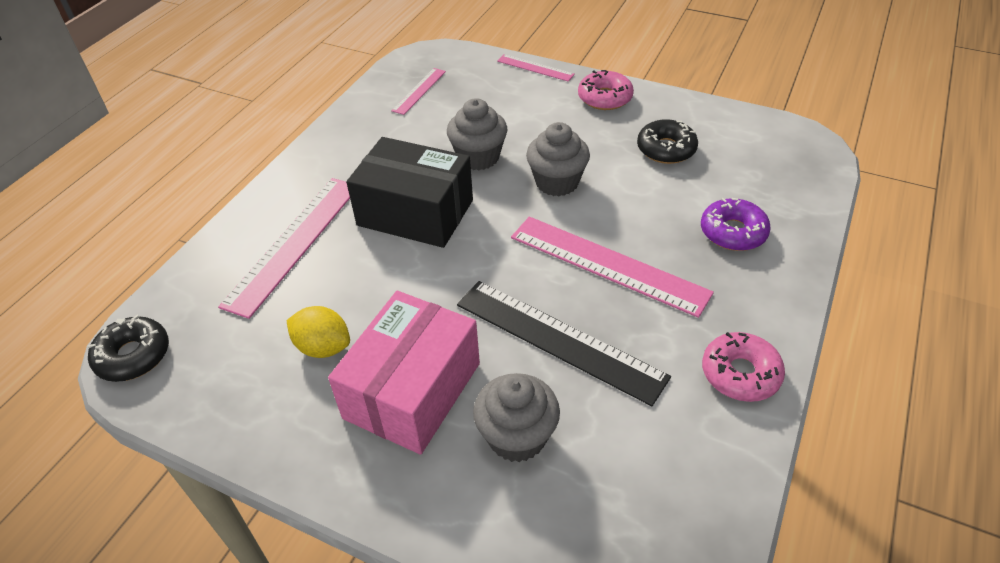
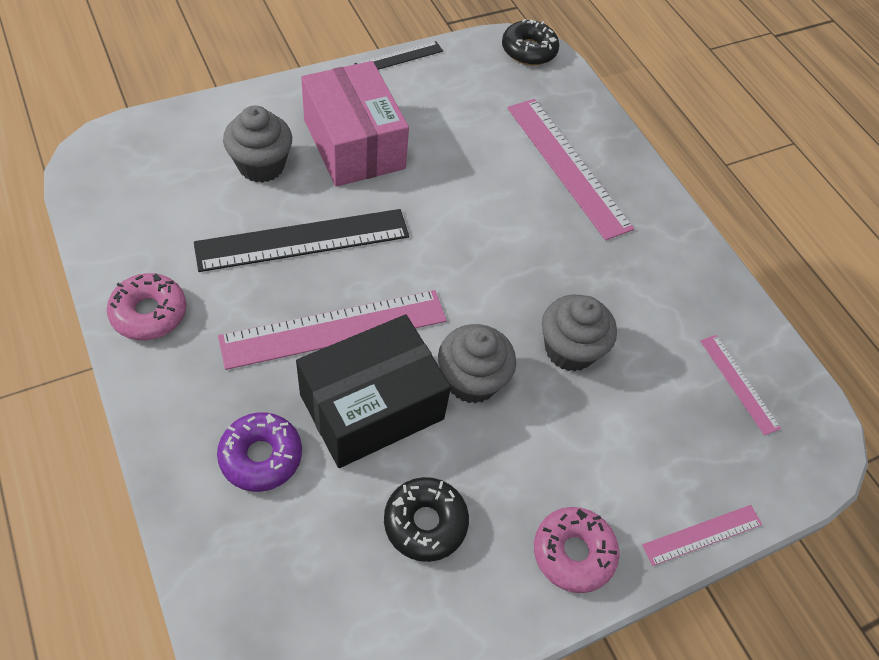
camera: 120 degrees right, 10 degrees up
yellow lemon [286,306,350,358] -> none
black box [346,137,473,248] -> black box moved to [296,314,451,468]
none -> black ruler [355,41,443,70]

